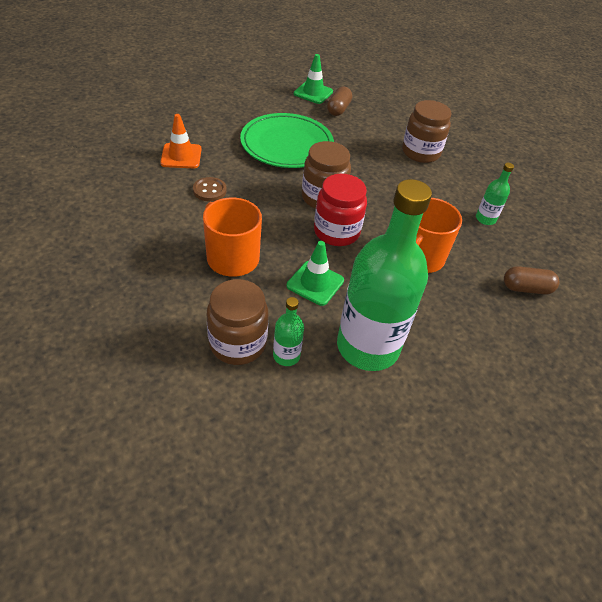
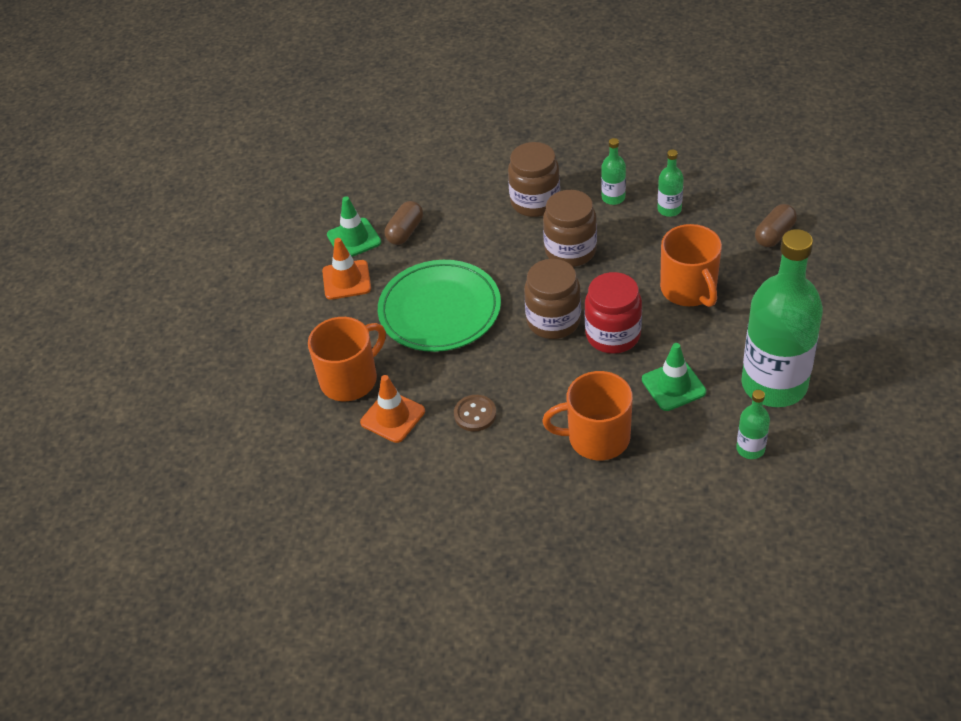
camera: 45 degrees left, 0 degrees up
brown jar [207,279,268,365] -> brown jar moved to [543,190,597,267]
brown capsule [327,87,352,116] -> brown capsule turned 60 degrees clockwise [385,201,423,245]
none -> orange mug [308,317,386,401]
none -> orange traffic cone [322,238,371,300]
none -> green bottle [601,138,626,205]

